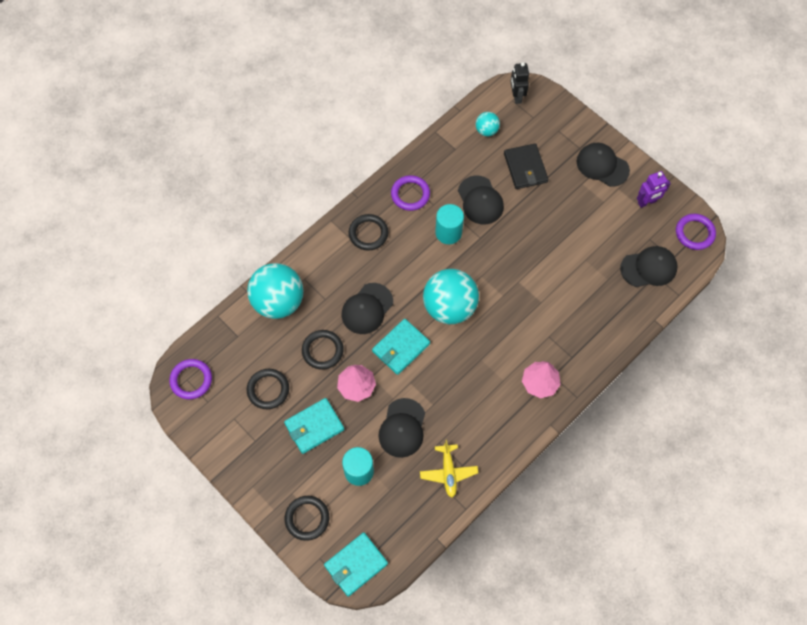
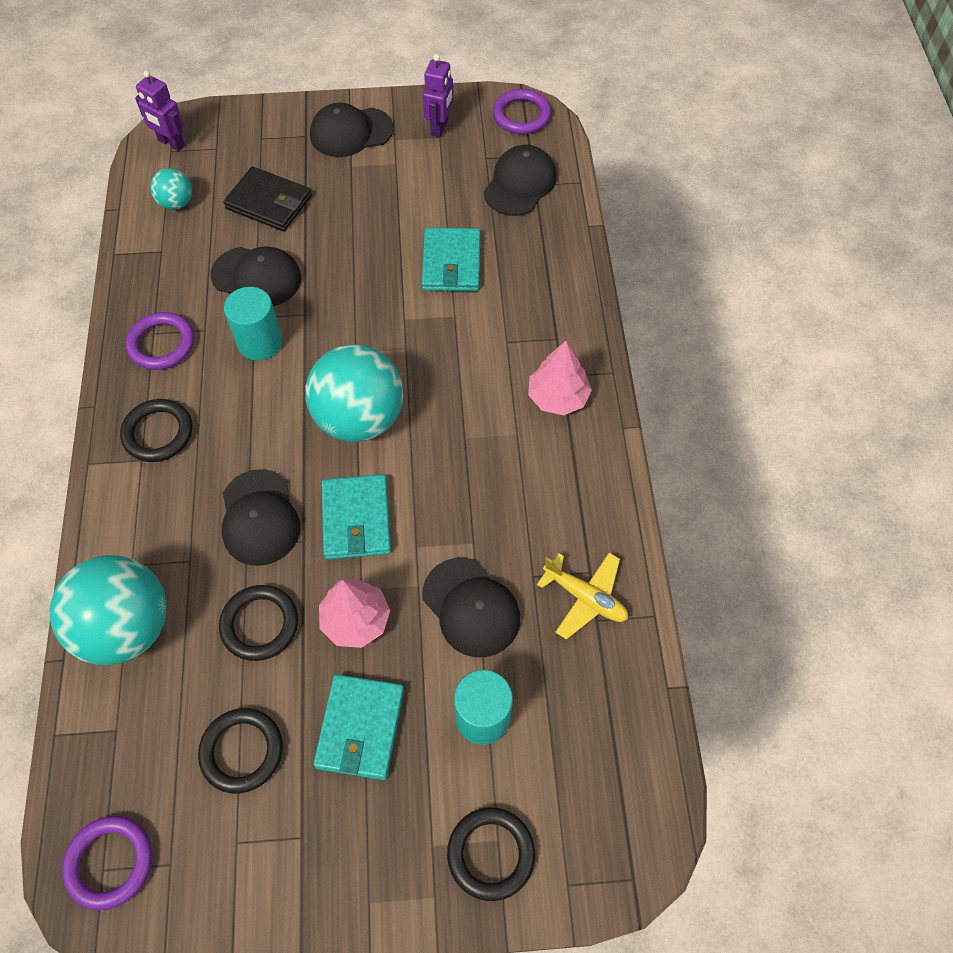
camera: 50 degrees left, 5 degrees down
turquoise wallet [324,532,388,597] -> turquoise wallet moved to [422,228,480,291]
black robot [510,62,529,104] -> purple robot [135,70,185,151]

